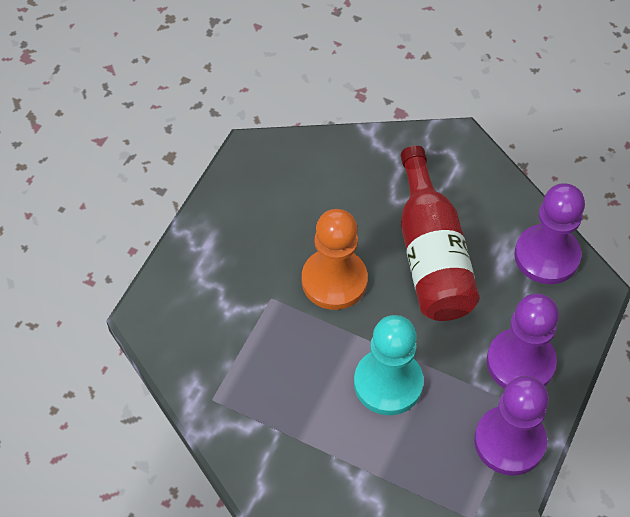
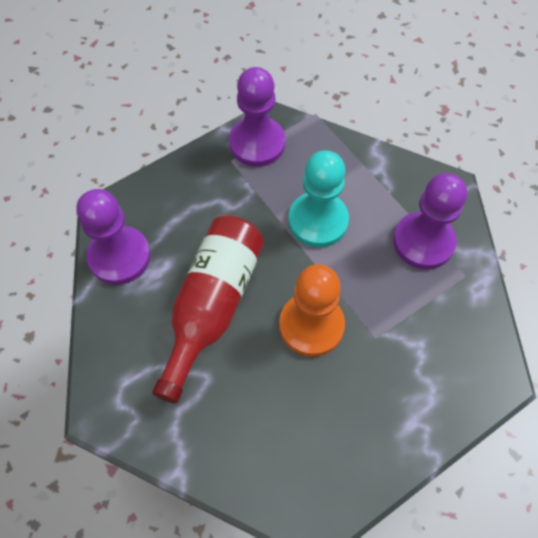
camera: 150 degrees left, 5 degrees up
purple pawn [487,293,559,389] -> purple pawn moved to [393,173,467,270]

